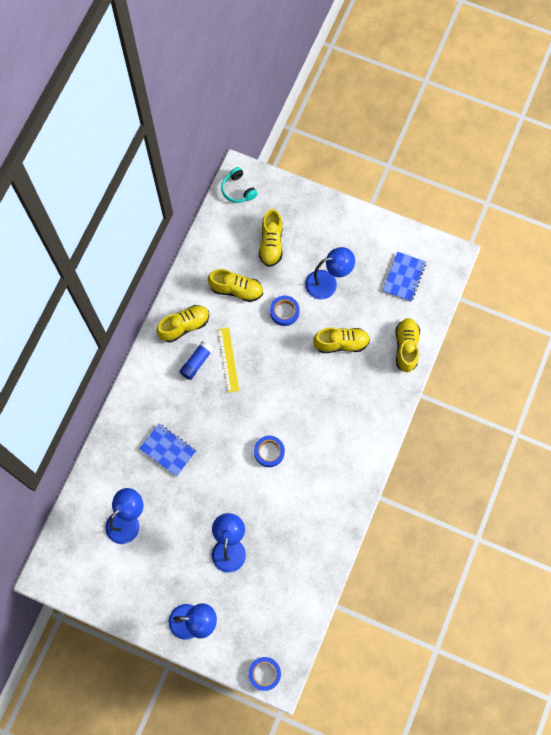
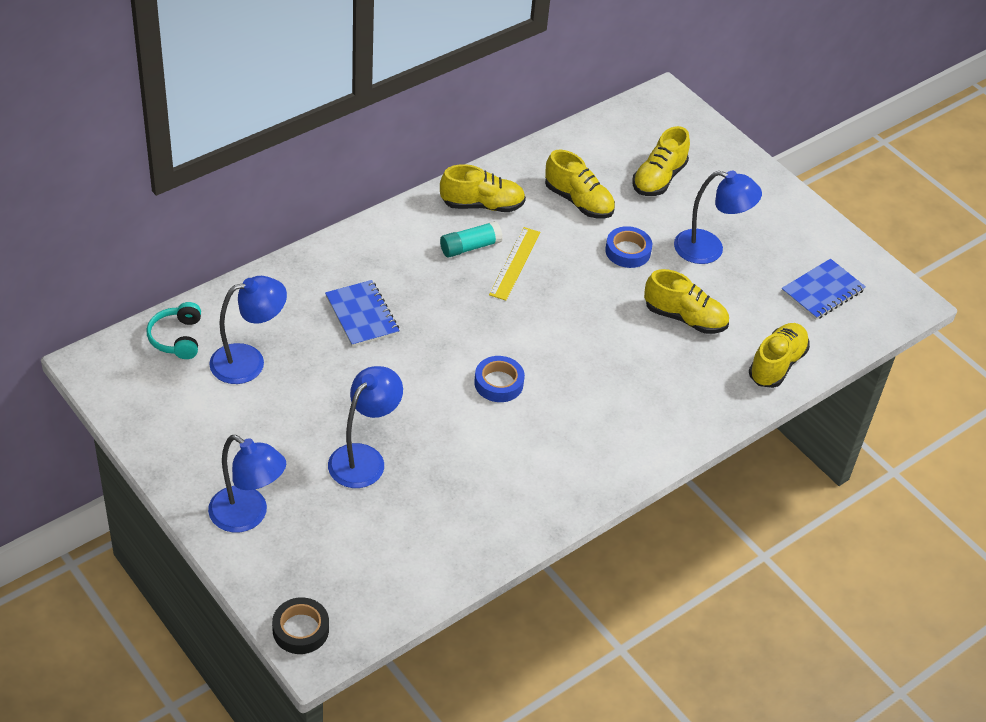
camera: 25 degrees right, 25 degrees down
blue glue stick [179,341,213,380] -> turquoise glue stick [440,221,503,258]
turquoise headphones [221,167,258,203] -> turquoise headphones moved to [146,302,201,359]
blue tape [248,657,281,691] -> black tape [272,597,329,654]

